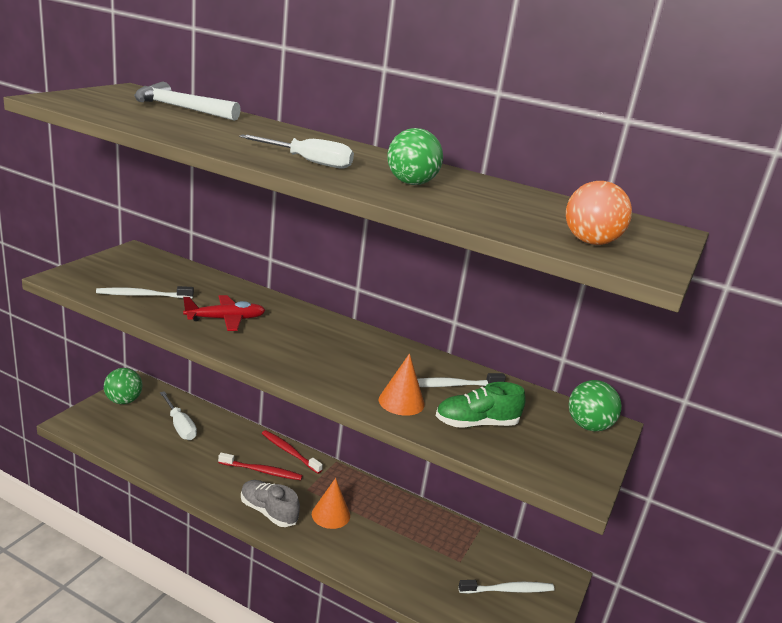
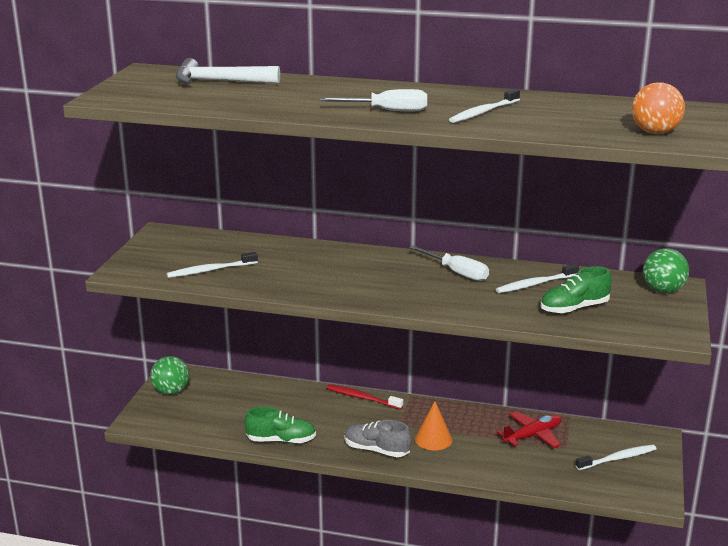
camera: 10 degrees left, 0 degrees up
white screwdriver [160,391,197,440] -> white screwdriver moved to [409,245,489,281]
red plane [183,295,266,331] -> red plane moved to [497,411,562,448]
red toothbrush [218,453,303,480] -> none
orange cone [379,353,425,416] -> none
green ball [387,128,443,185] -> white toothbrush [449,89,520,123]
none -> green shoe [244,407,316,444]

